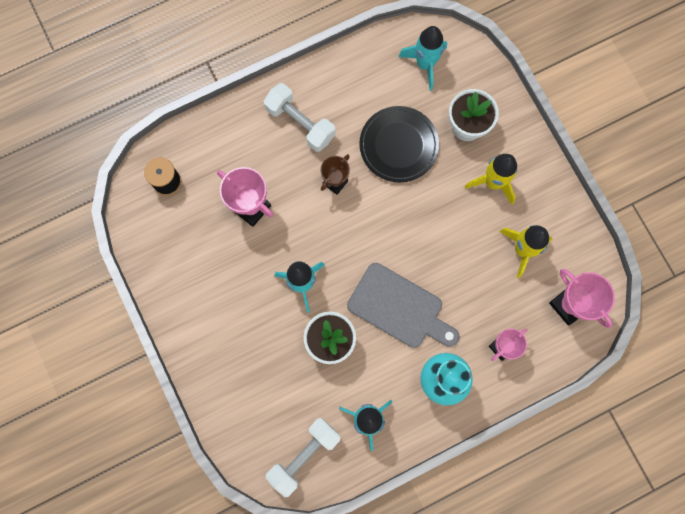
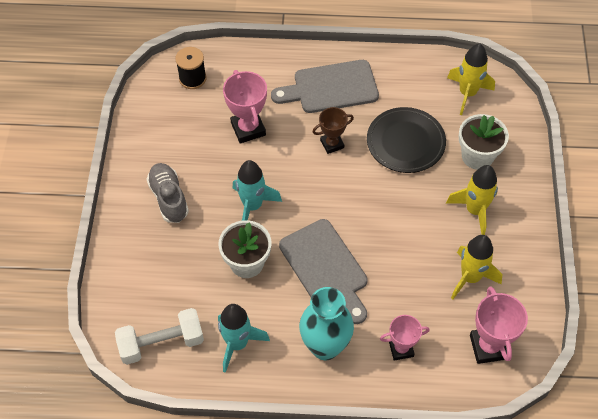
camera: 30 degrees right, 20 degrees down
white dumbbell [264,83,336,152] -> grey cutting board [271,60,379,113]
turquoise rocket [398,26,447,91] -> yellow rocket [447,44,495,115]
none -> grey shoe [147,163,189,223]

